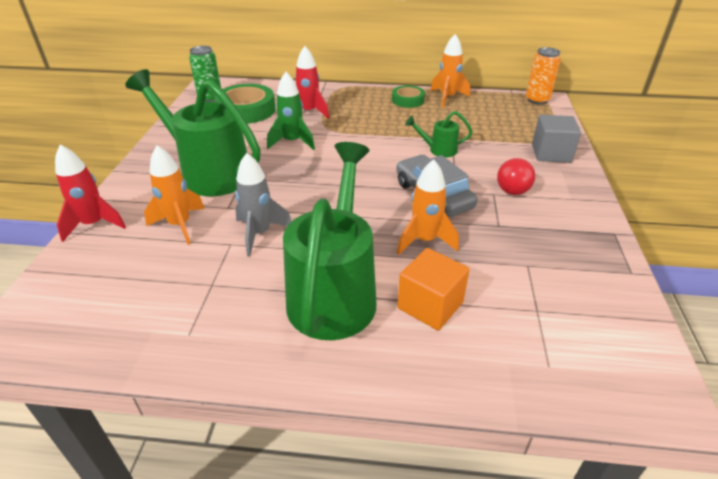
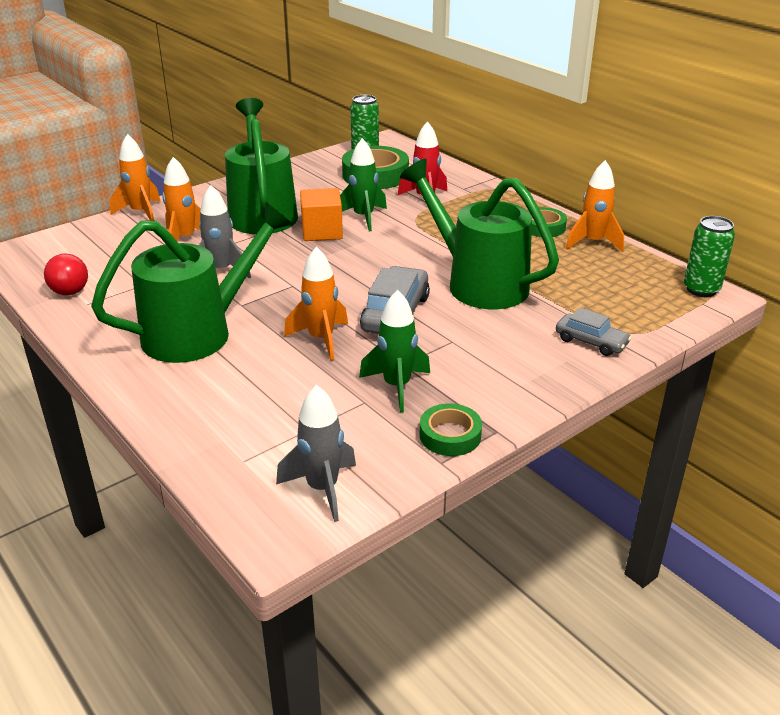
camera: 45 degrees right, 5 degrees down
red rocket [55,145,126,242] -> orange rocket [110,134,161,221]
orange cube [397,248,470,330] -> orange cube moved to [300,188,343,241]
green watering can [405,111,473,158] -> green watering can [400,159,559,309], size x2.28
red ball [497,158,535,195] -> red ball moved to [44,254,88,295]
orange can [526,47,561,105] -> green can [684,216,735,297]
grey cube [532,115,581,163] -> grey car [556,307,631,356]
none -> grey rocket [276,385,356,522]
none -> green rocket [359,290,430,412]
none -> green tape [420,403,482,456]

